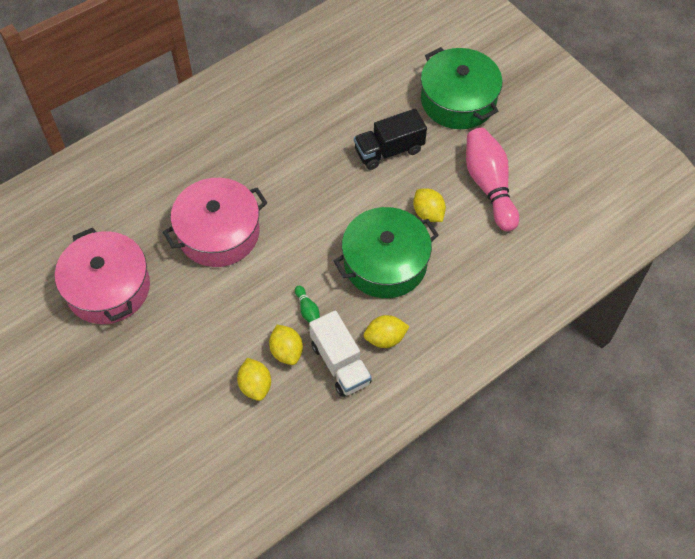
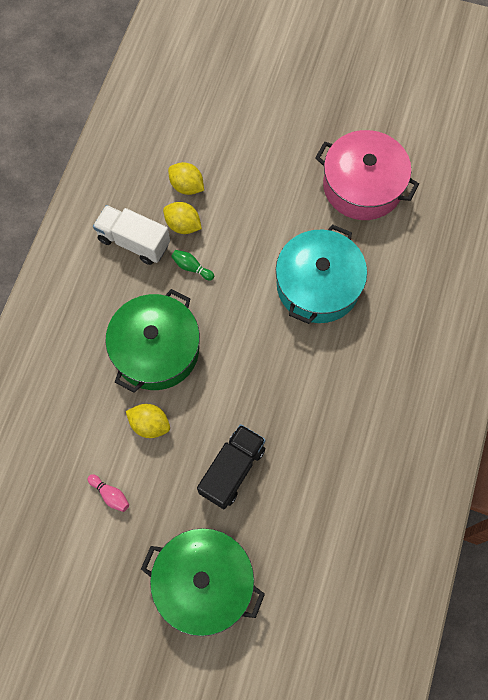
camera: 145 degrees right, 10 degrees up
pink pot [163,178,267,267] -> turquoise pot [276,224,367,324]
yellow lemon [364,315,410,348] -> none
pink bowling pin [466,128,519,232] -> pink bowling pin [88,474,129,512], size x0.41

